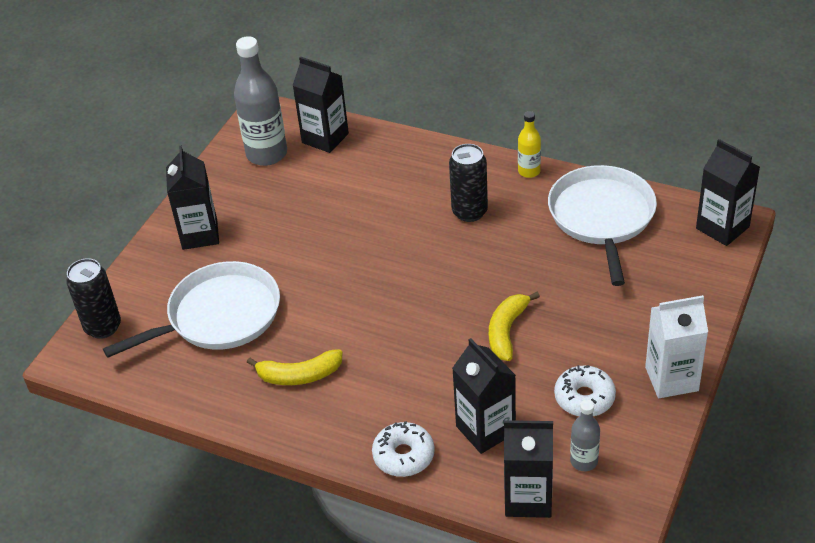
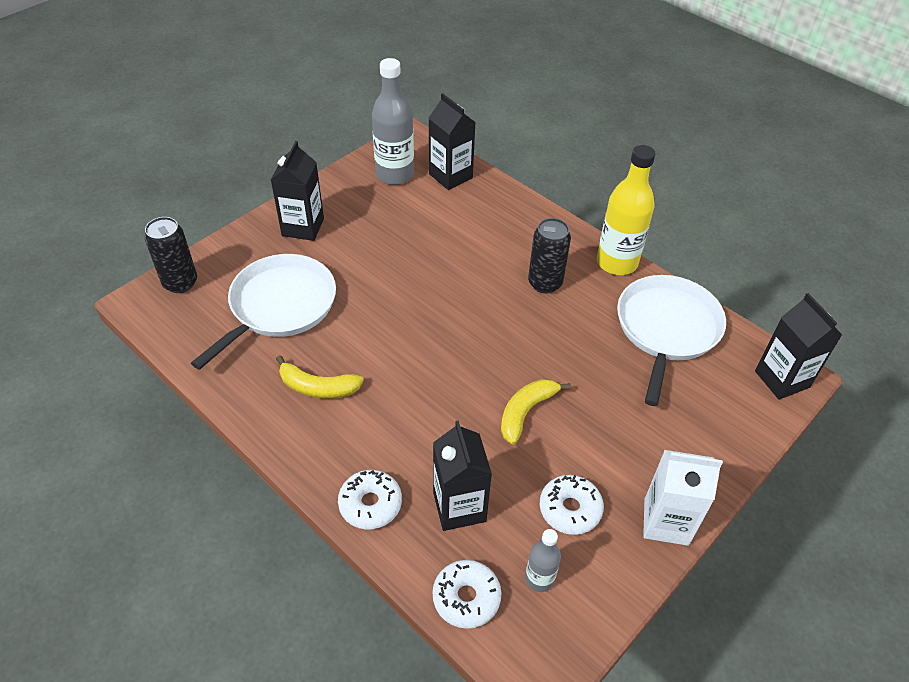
camera: 15 degrees right, 5 degrees up
white pan [103,261,280,358] -> white pan turned 45 degrees counterclockwise [191,254,336,370]
black carton [504,420,553,518] -> white donut [433,560,501,629]
yellow bottle [518,111,541,178] -> yellow bottle [597,145,656,275], size x1.93

